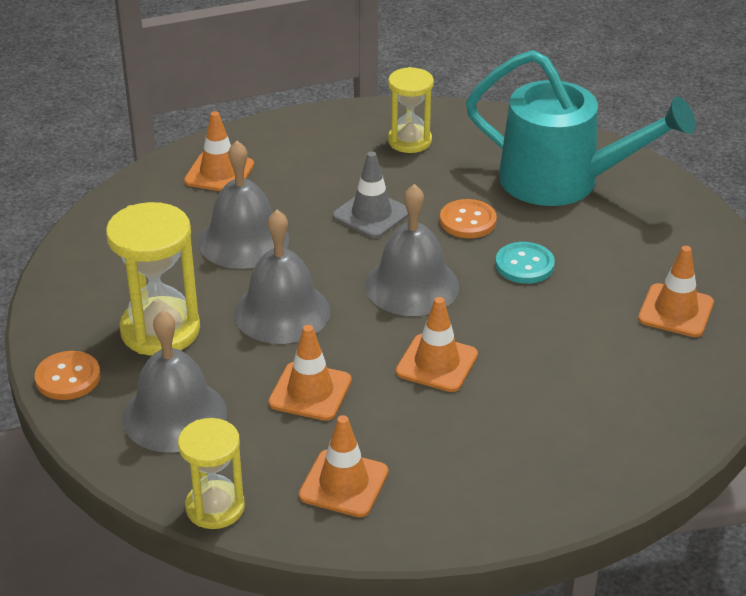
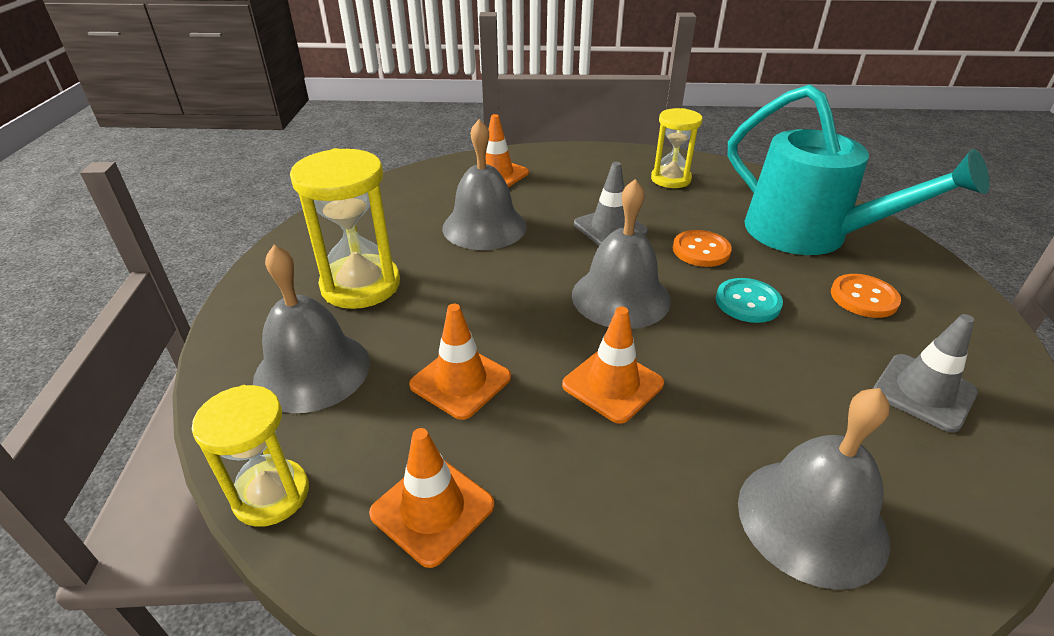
camera: 20 degrees right, 0 degrees up
orange button [35,351,100,400] -> orange button moved to [831,274,901,318]
grey bell [234,210,330,344] -> grey bell moved to [738,388,890,590]
orange traffic cone [638,246,714,337] -> grey traffic cone [873,314,978,433]

